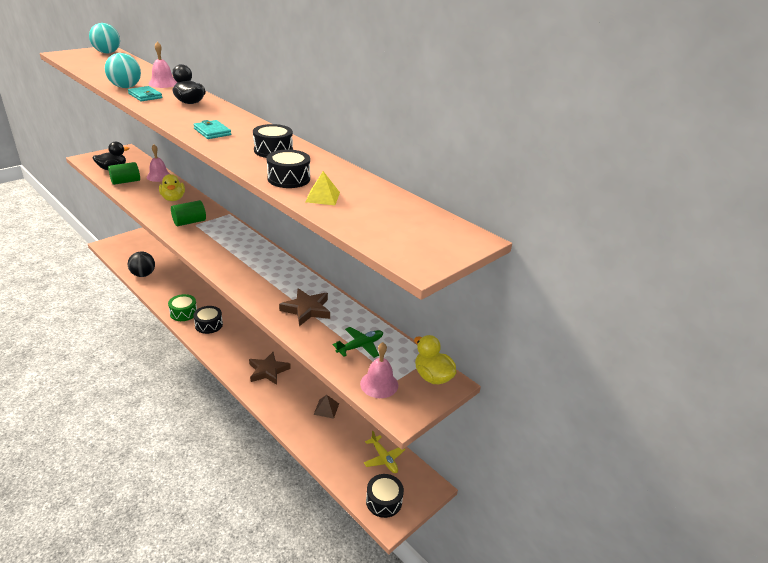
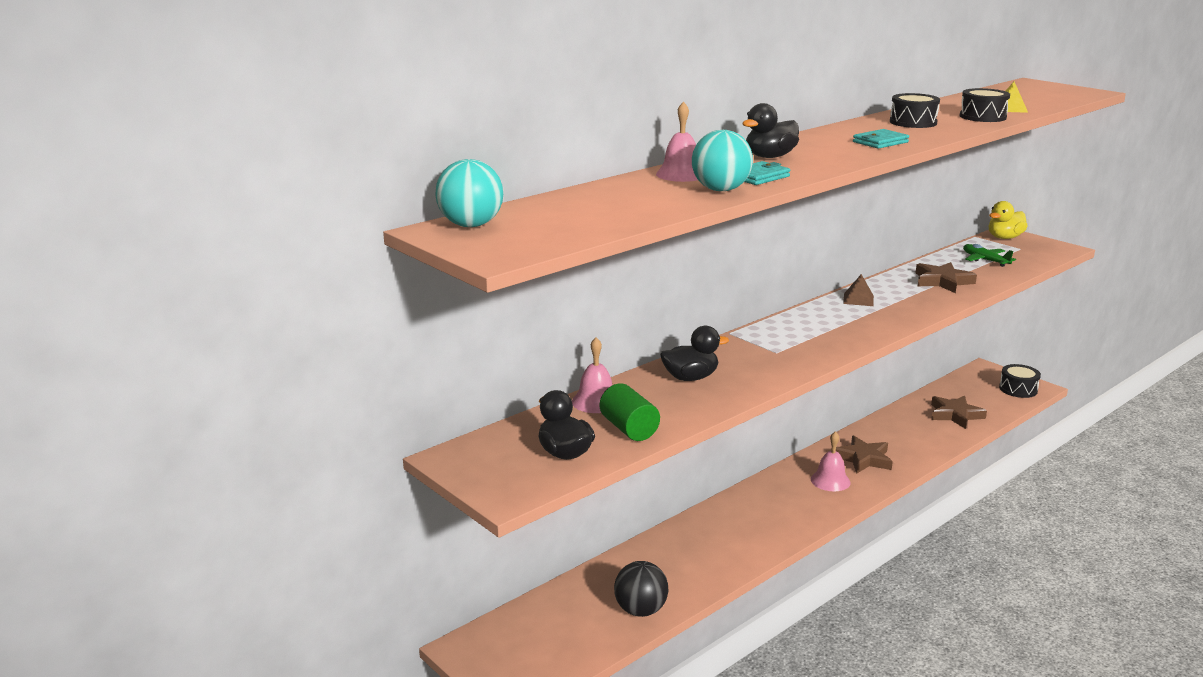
camera: 85 degrees left, 10 degrees down
yellow duck [159,174,185,201] -> black duck [660,326,729,381]
green drum [168,294,197,321] -> none
green cylinder [171,200,206,226] -> none
black drum [193,306,223,334] -> none
brown pyramid [313,395,339,419] -> brown pyramid moved to [843,274,874,306]
pink bell [360,342,398,398] -> pink bell moved to [811,431,851,491]
yellow plane [364,431,405,473] -> none
none -> brown star [931,396,987,429]

